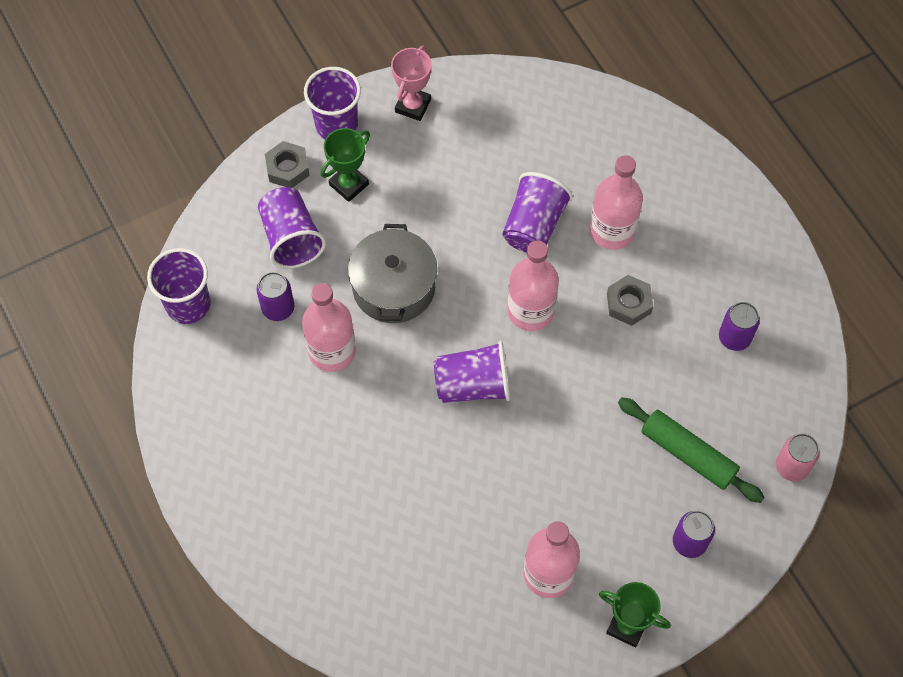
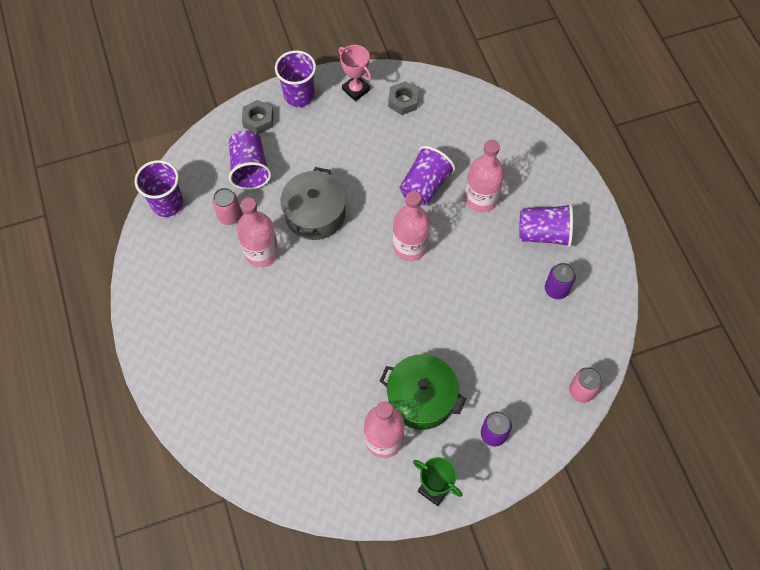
camera: 10 degrees right, 0 degrees up
purple can [256,272,294,321] -> pink can [212,188,241,225]
green trophy [320,128,370,202] -> none
pink trophy [391,46,432,121] -> pink trophy turned 75 degrees counterclockwise [339,45,372,101]
purple cup [434,341,510,403] -> purple cup moved to [519,204,573,247]
grey nut [607,275,653,326] -> grey nut moved to [388,81,419,115]
green rolling pin [618,397,765,503] -> none
none -> green pot [380,354,466,430]

